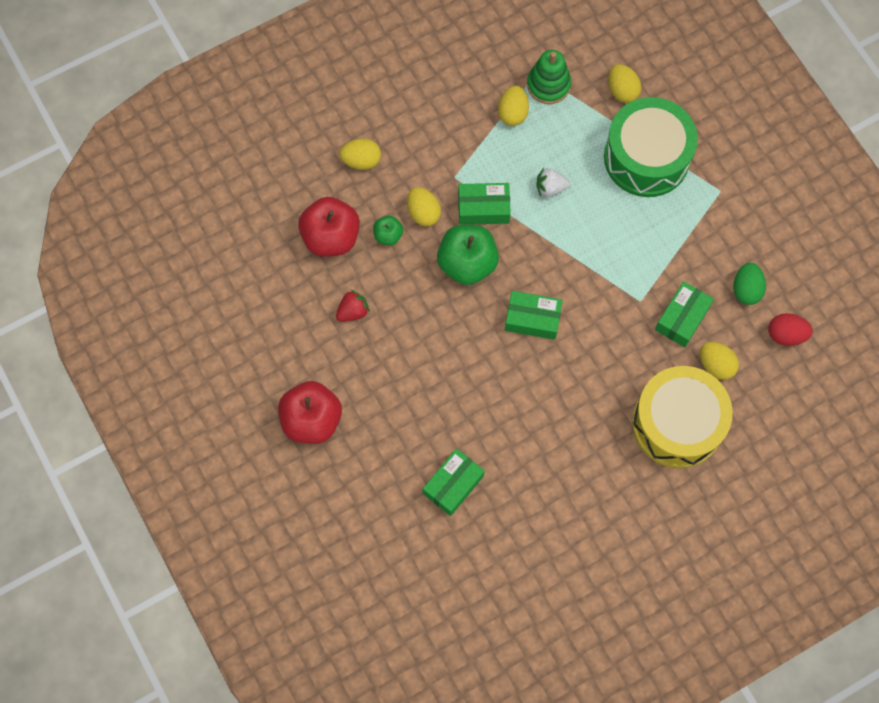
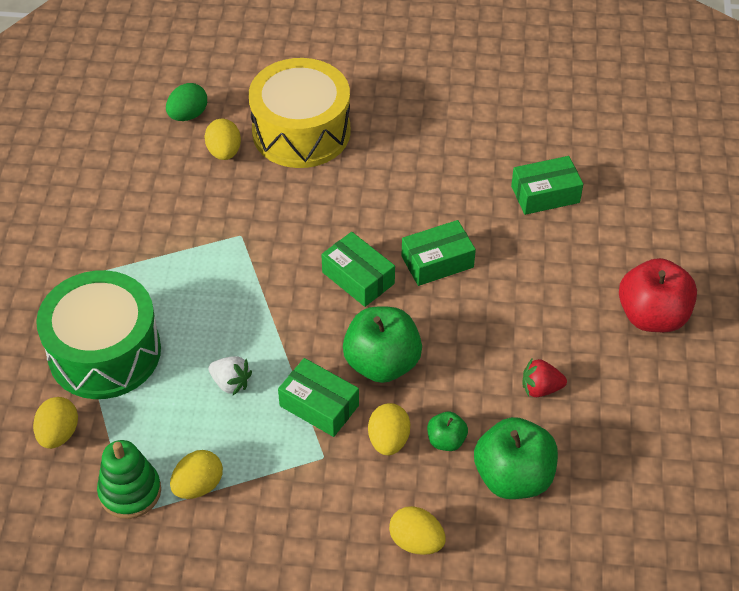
camera: 145 degrees left, 20 degrees down
red apple [298,197,360,257] -> green apple [474,417,558,499]
green box [655,281,714,347] -> green box moved to [401,220,476,286]
green egg [734,263,766,305] -> green egg moved to [166,83,207,121]
red egg [769,313,813,346] -> none

